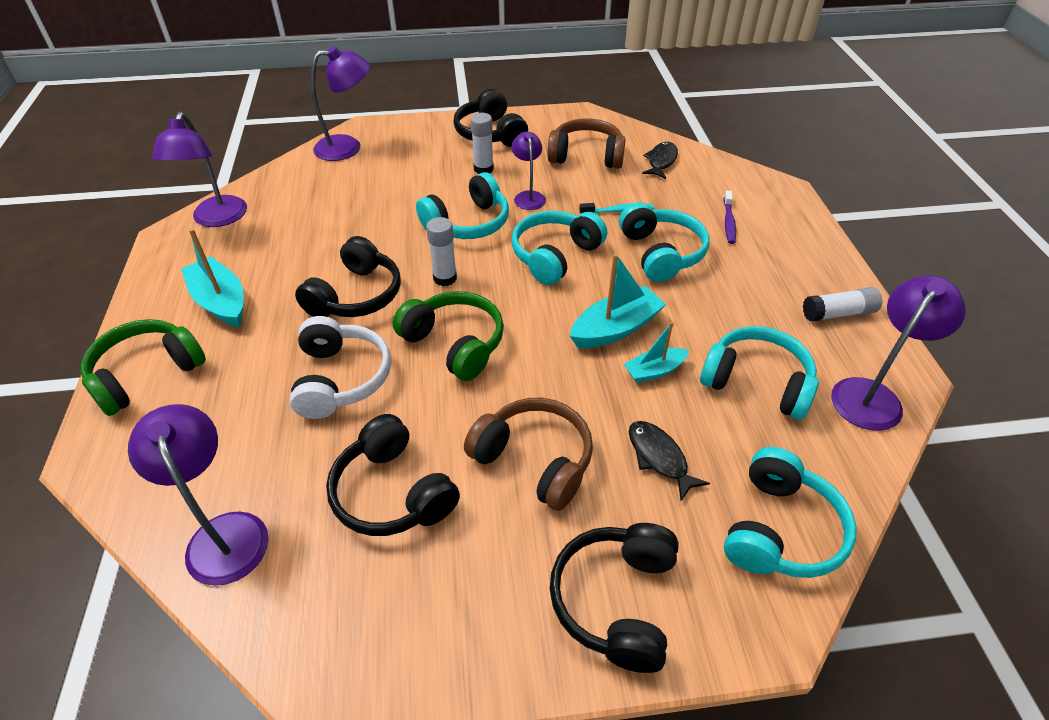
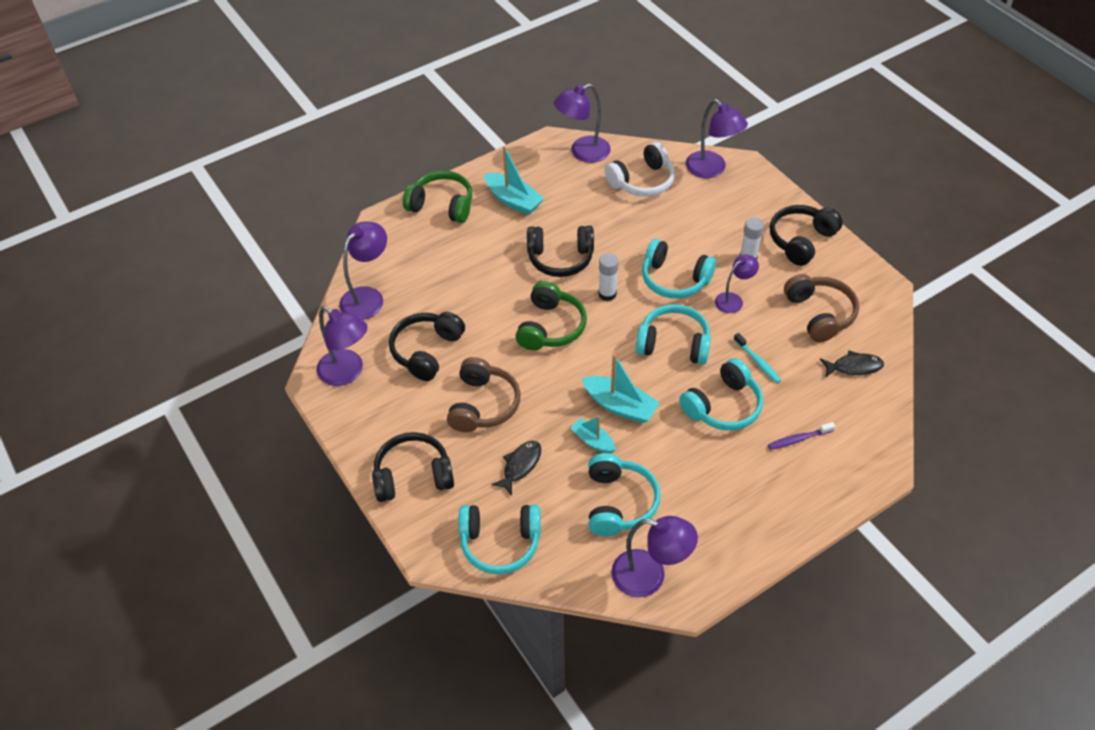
camera: 65 degrees right, 5 degrees up
turquoise boat [181,228,244,327] -> turquoise boat turned 105 degrees clockwise [484,146,544,215]
white headphones [290,316,391,419] -> white headphones moved to [605,142,675,197]
white glue stick [803,287,882,322] -> none
none -> purple lamp [317,306,368,386]

